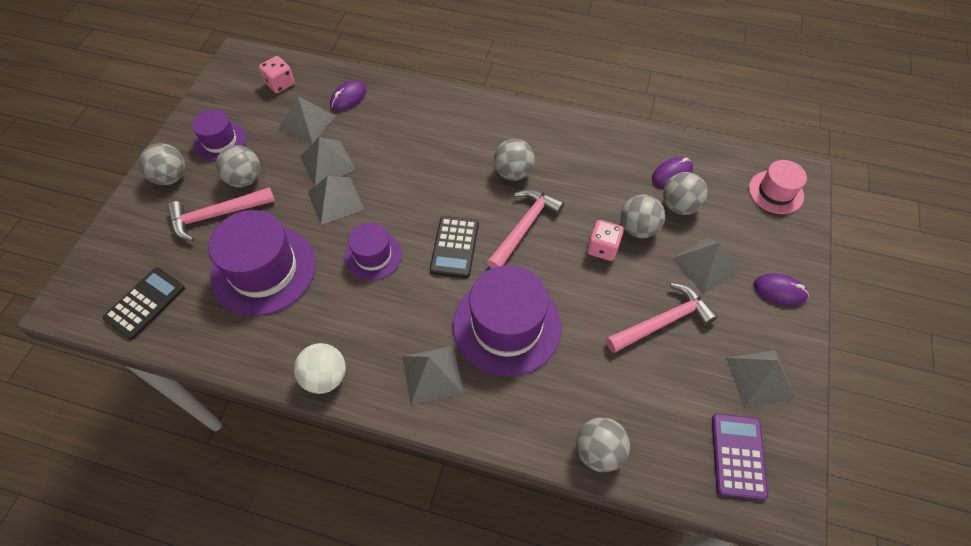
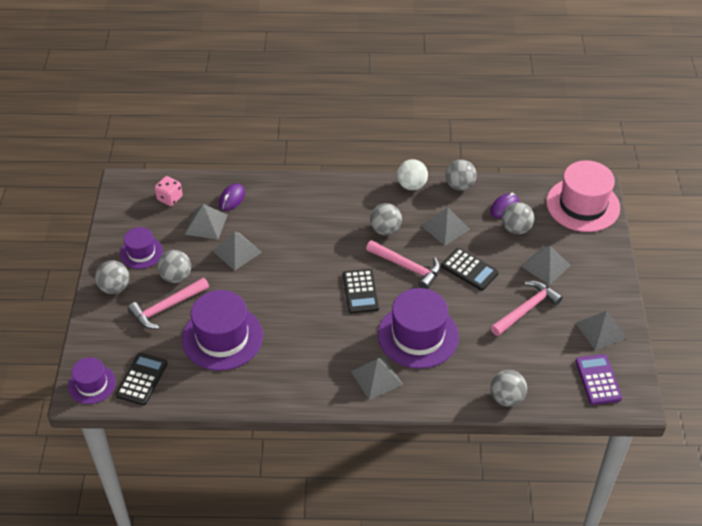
camera: 15 degrees left, 10 degrees down
white ball [294,343,346,394] -> white ball moved to [397,159,428,190]
grey pyramid [308,176,364,225] -> grey pyramid moved to [422,207,470,246]
purple hat [344,223,402,280] -> purple hat moved to [68,357,116,404]
pink hammer [487,189,564,269] -> pink hammer turned 105 degrees clockwise [366,240,441,289]
pink dice [587,220,624,261] -> black calculator [441,248,499,291]
grey ball [620,194,665,238] -> grey ball moved to [445,160,477,191]
pink hat [749,160,807,214] -> pink hat [546,160,620,232], size x1.78
purple mouse [754,273,809,306] -> none

